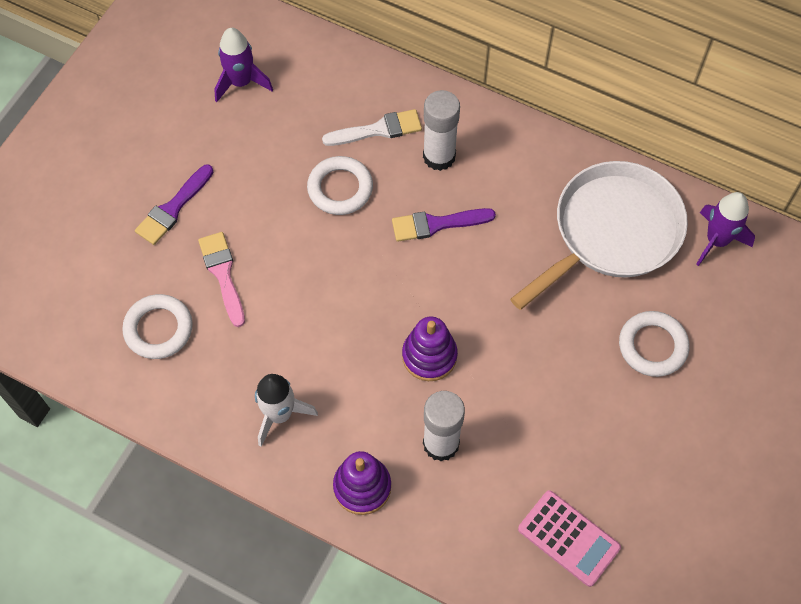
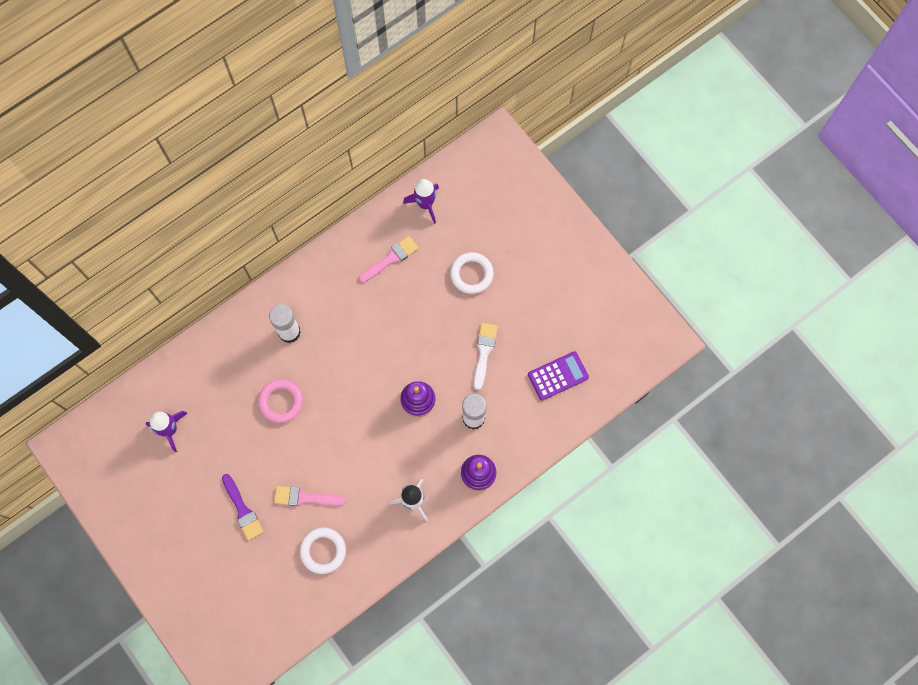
camera: 65 degrees left, 10 degrees up
white ring [307,156,373,215] -> pink ring [258,379,303,423]
white brush [322,109,422,146] -> white brush moved to [474,323,498,390]
purple brush [392,208,496,242] -> none
white pan [510,161,688,310] -> pink brush [359,236,418,283]
pink calculator [518,490,621,587] -> purple calculator [528,351,589,401]

